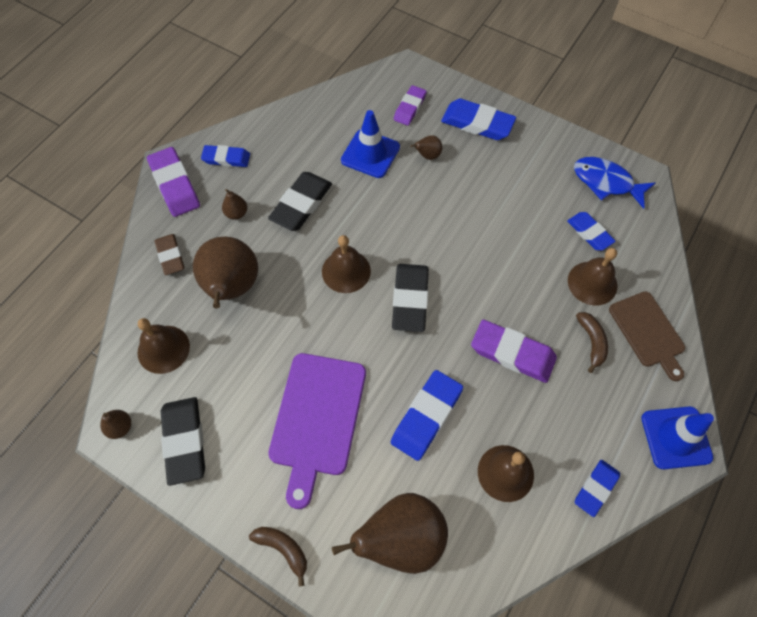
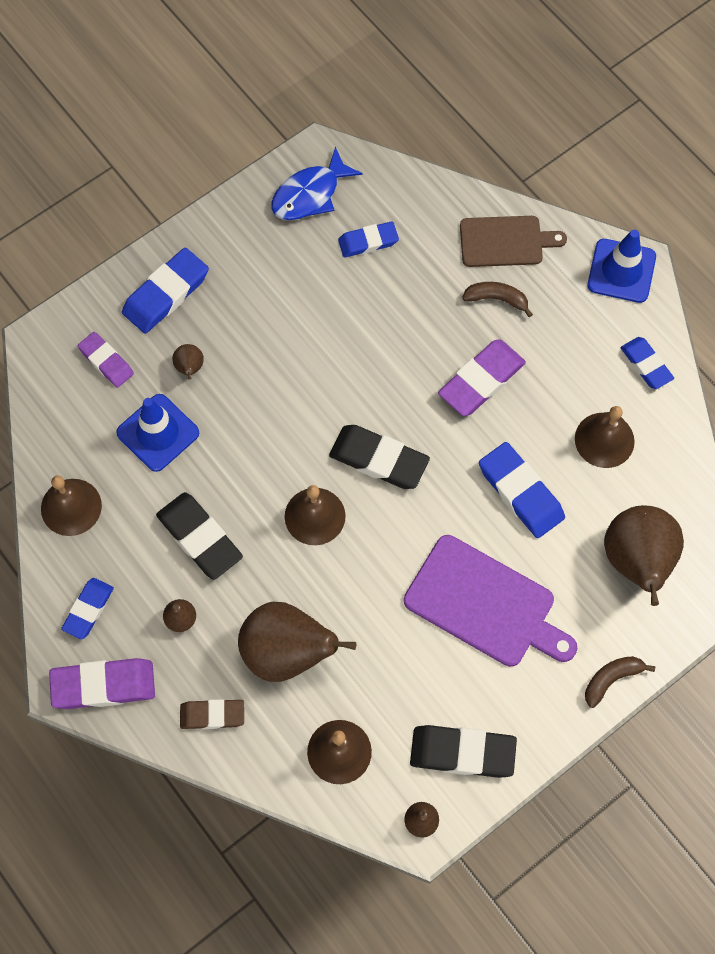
camera: 70 degrees left, 5 degrees up
brown bell [568,248,617,305] -> brown bell moved to [41,476,102,536]

